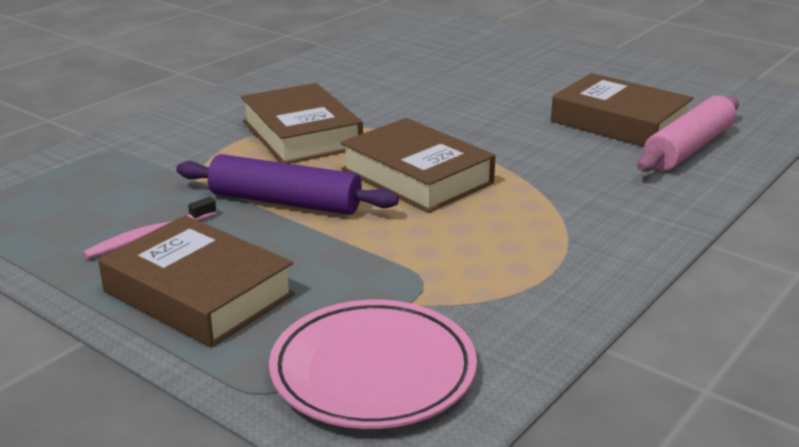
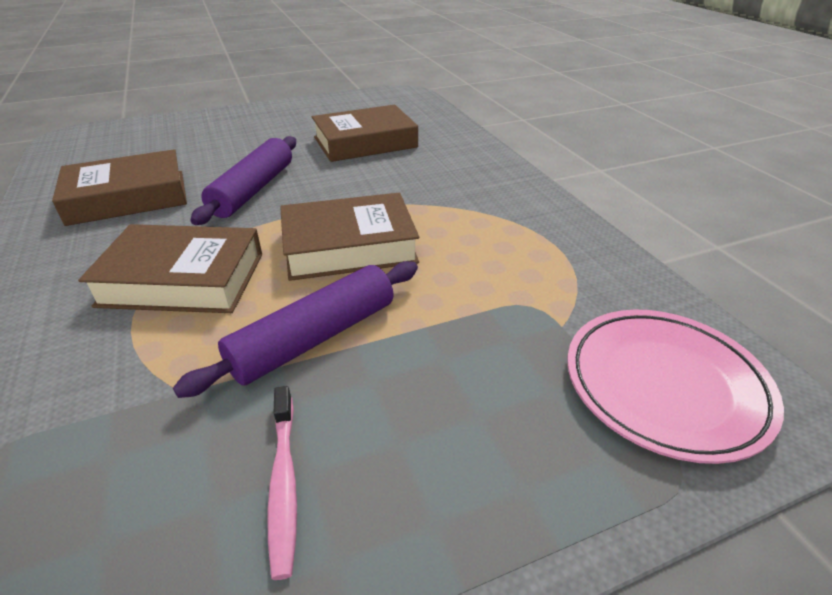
camera: 60 degrees left, 10 degrees up
brown book [98,215,295,348] -> brown book moved to [52,149,187,226]
pink rolling pin [637,96,739,172] -> none
none -> purple rolling pin [190,136,296,225]

